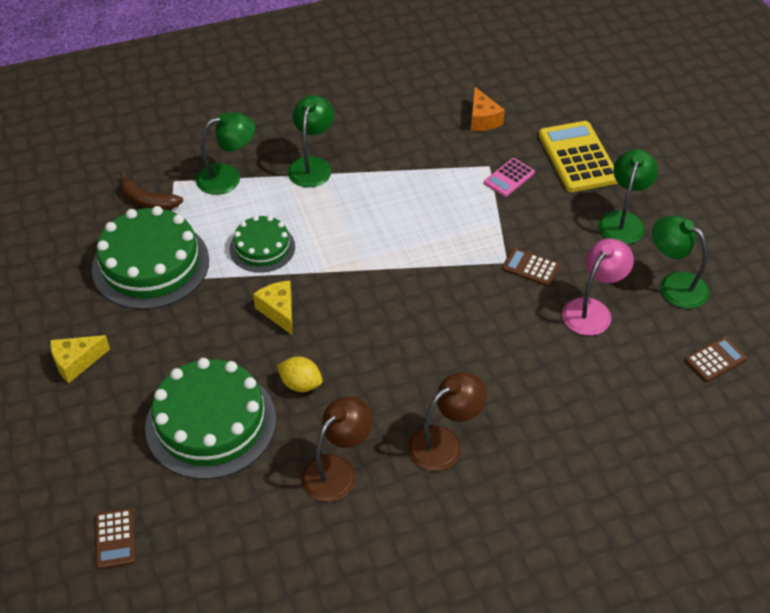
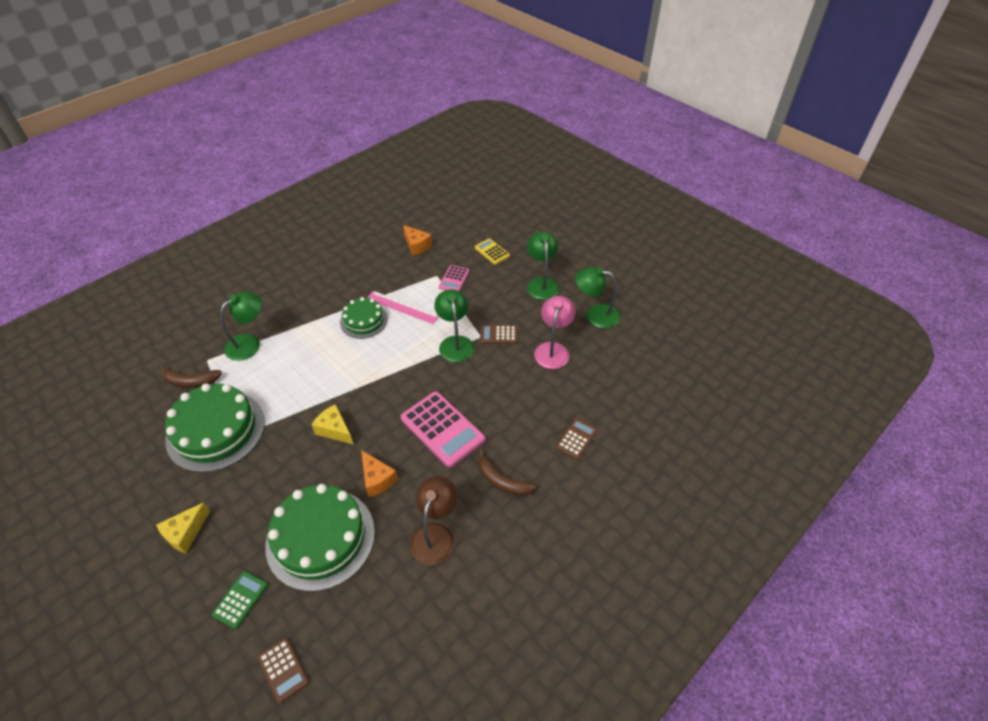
camera: 25 degrees left, 0 degrees up
green cake [230,216,295,273] -> green cake moved to [340,297,388,339]
yellow lemon [277,356,323,392] -> orange cheese [361,450,398,497]
green lamp [288,95,334,187] -> green lamp moved to [434,289,474,362]
brown lamp [408,372,487,471] -> brown banana [479,449,537,496]
yellow calculator [539,121,618,192] -> yellow calculator [475,238,510,265], size x0.53
brown calculator [685,336,747,382] -> brown calculator moved to [556,418,598,460]
none -> green calculator [212,571,268,629]
none -> pink ruler [367,291,439,324]
none -> pink calculator [401,391,485,468]

